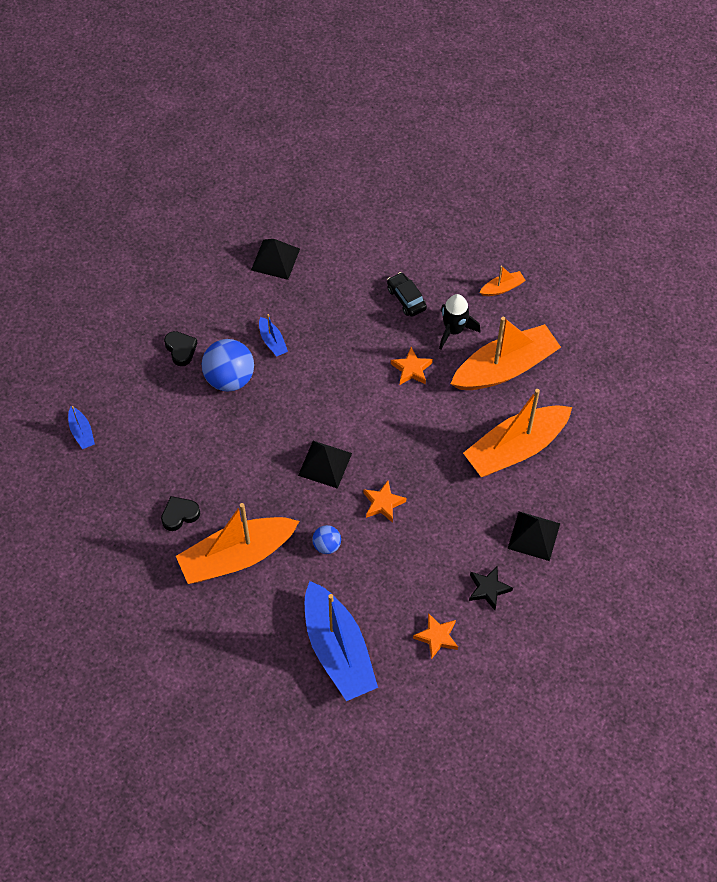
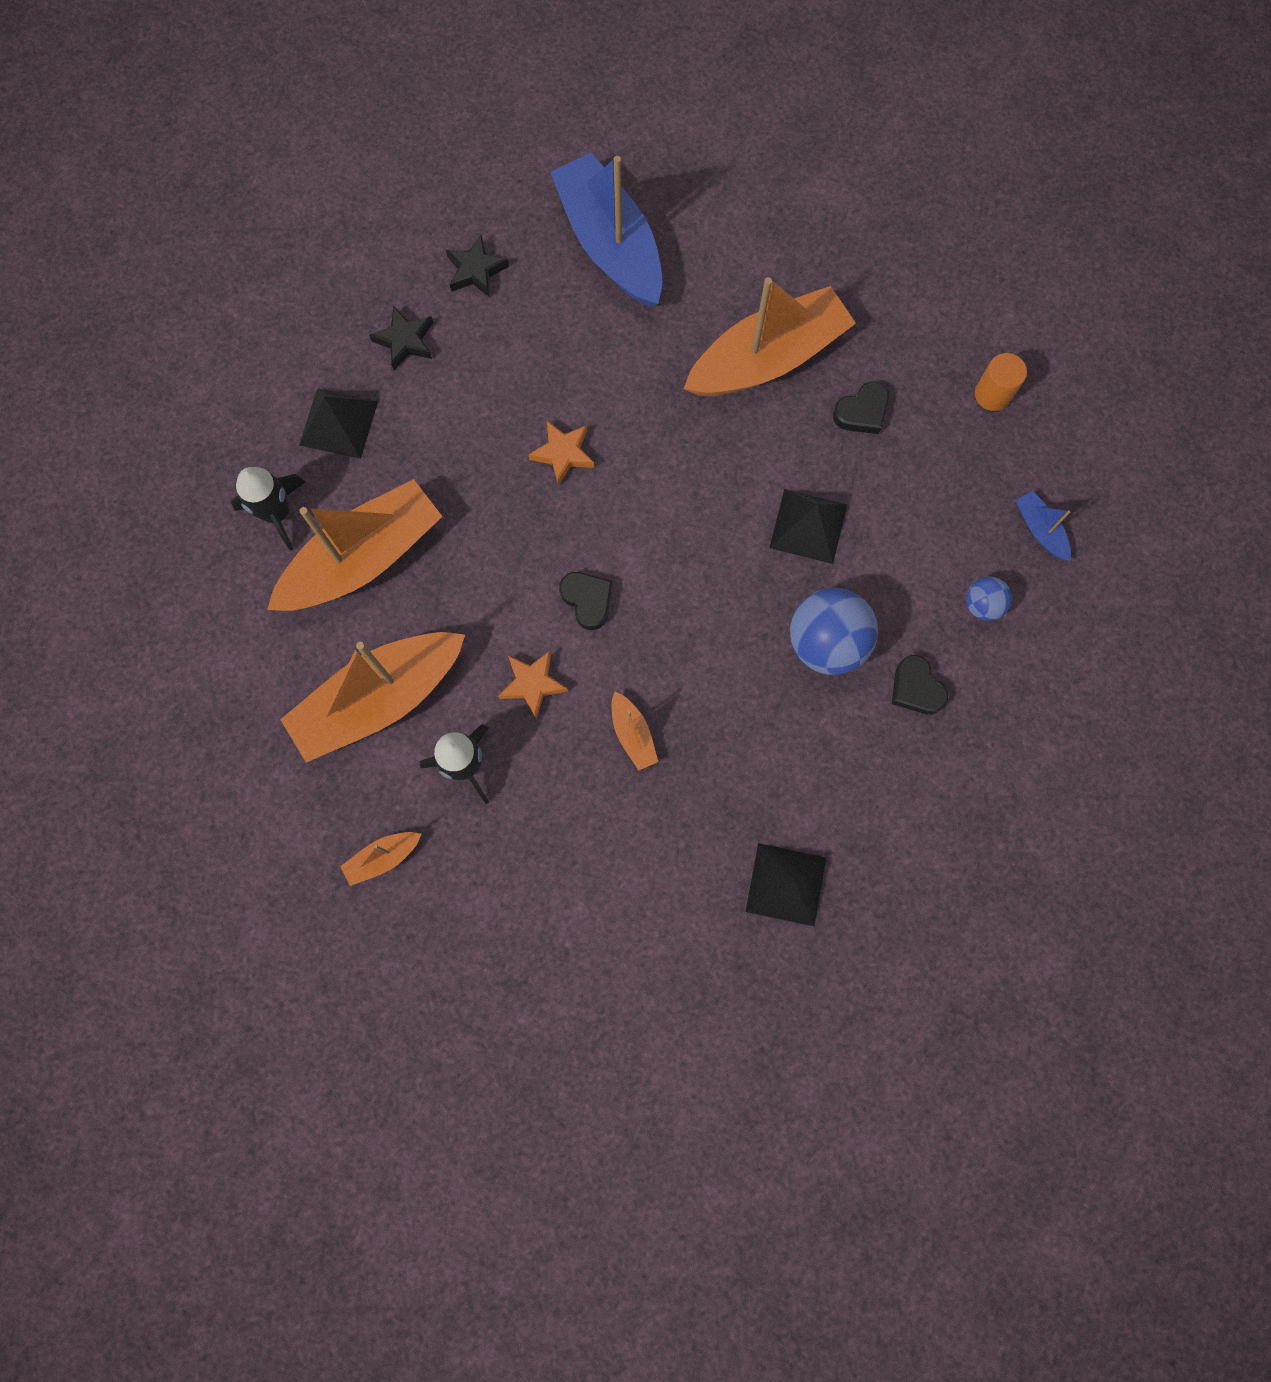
camera: 175 degrees right, 15 degrees up
blue boat [259,314,288,357] -> none
black pyramid [298,441,352,489] -> black pyramid moved to [769,489,847,564]
blue ball [312,525,341,554] -> blue ball moved to [966,577,1012,621]
black car [387,272,427,317] -> none
orange star [413,613,458,659] -> black star [446,235,509,297]
none -> black rocket [231,467,305,551]
none -> black heart [559,572,612,630]
none -> orange boat [612,691,658,771]
none -> orange cylinder [975,353,1027,411]

